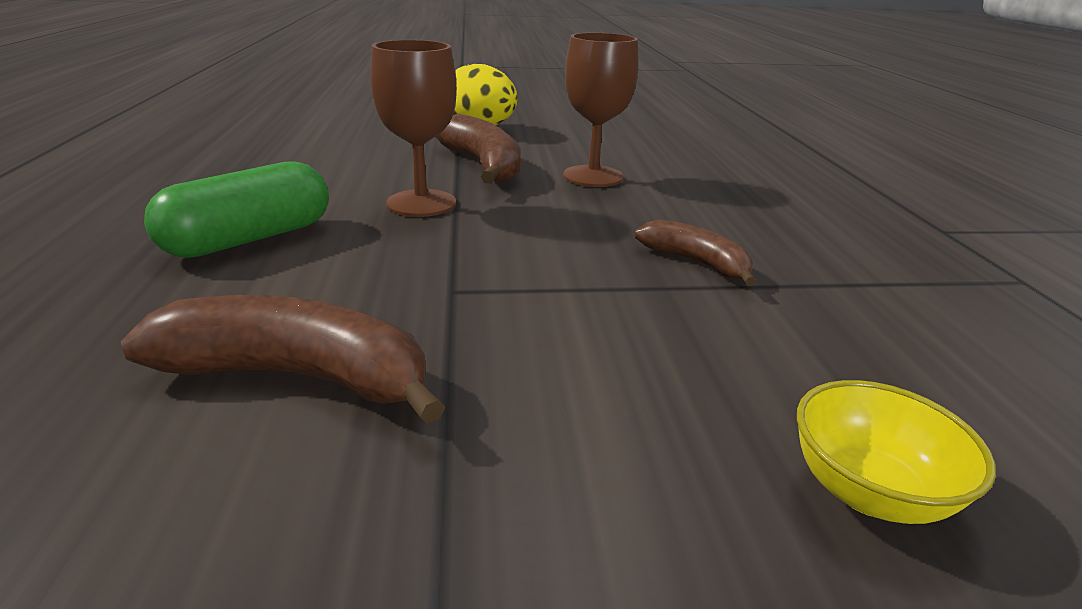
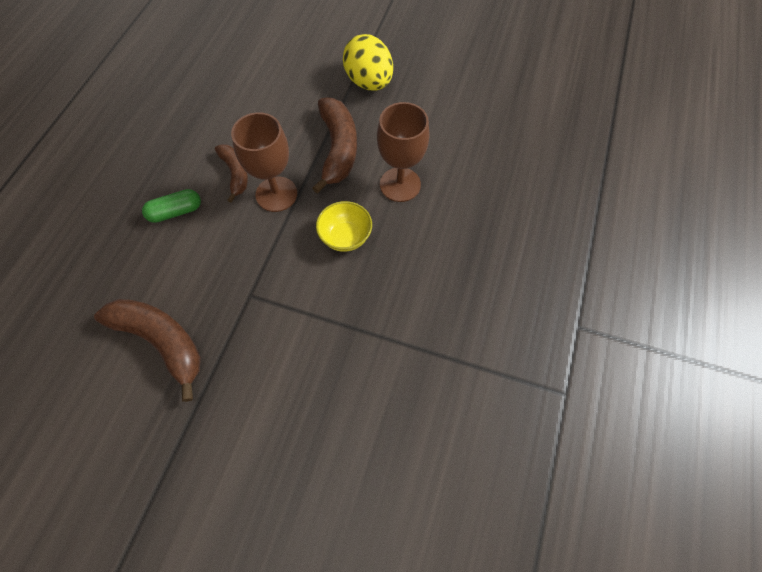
camera: 25 degrees right, 35 degrees up
green capsule [144,161,329,258] -> green capsule [142,189,201,223], size x0.61
brown banana [634,219,756,286] -> brown banana moved to [215,144,248,203]
yellow bowl [797,380,996,524] -> yellow bowl moved to [316,201,372,252]

